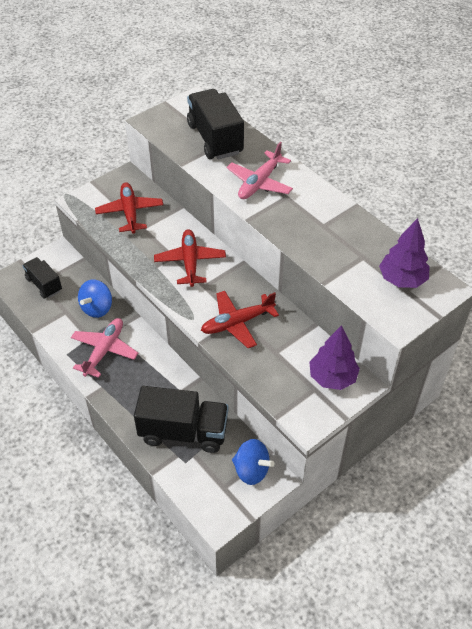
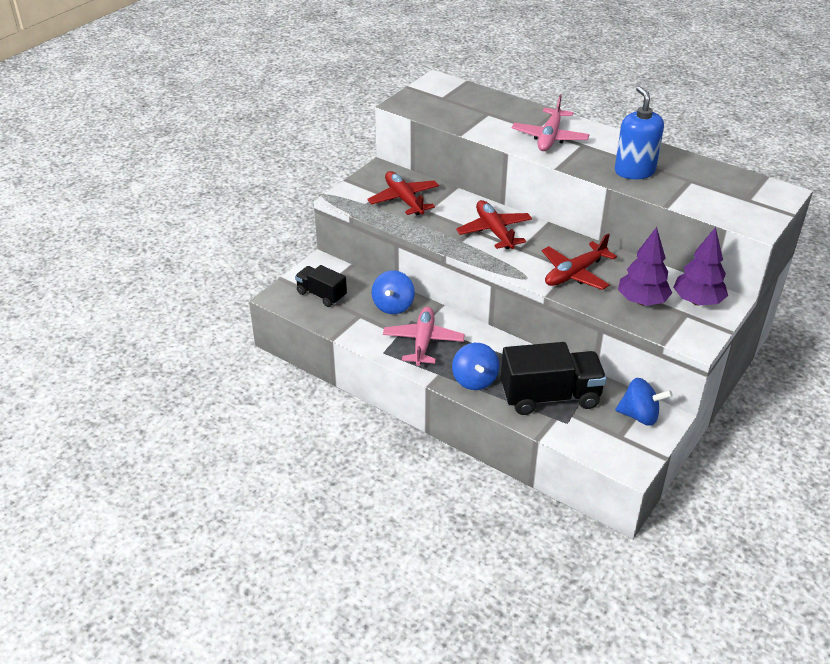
camera: 15 degrees left, 10 degrees down
black truck [187,89,244,159] -> none
purple tree [379,218,430,288] -> purple tree moved to [618,227,672,306]
none -> blue spinning top [452,343,499,390]
none -> blue soap dispenser [615,86,664,179]

